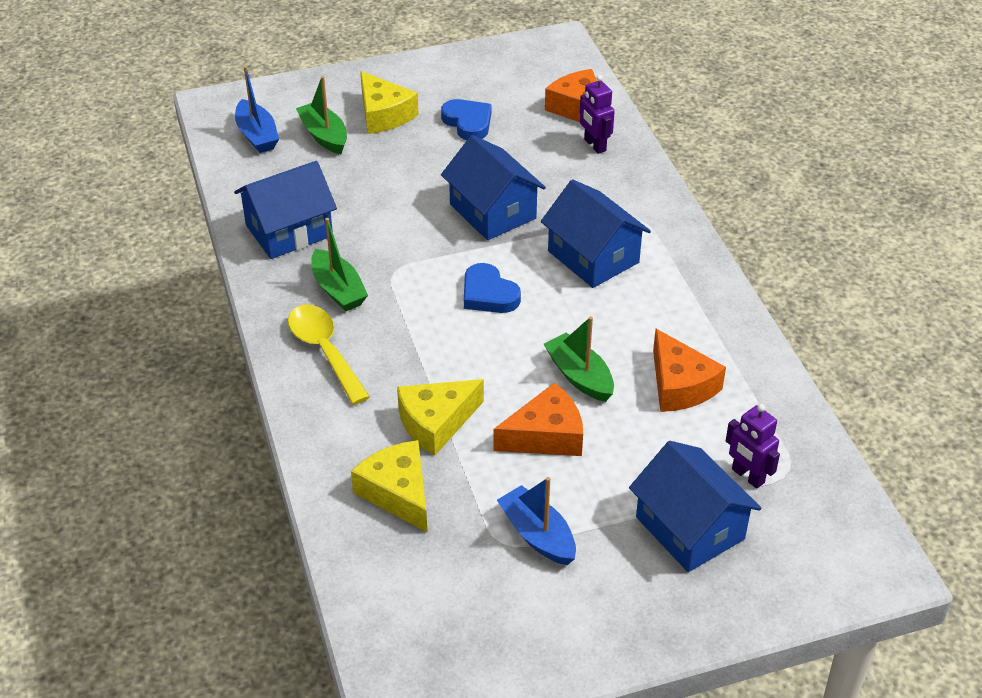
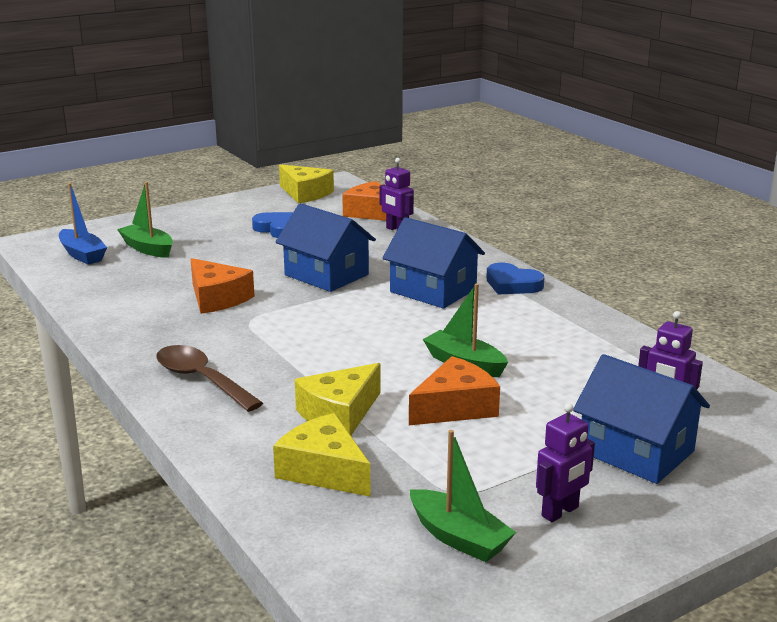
camera: 15 degrees left, 20 degrees down
blue house [234,161,337,259] -> none
yellow spoon [288,304,370,405] -> brown spoon [156,345,263,412]
green boat [311,218,368,311] -> green boat moved to [410,430,516,562]
yellow cheese [360,71,419,134] -> yellow cheese moved to [279,164,334,204]
blue heart [464,263,521,313] -> blue heart moved to [486,263,544,295]
blue boat [497,477,576,565] -> none
orange cheese [653,329,726,412] -> orange cheese moved to [191,258,254,314]
none -> purple robot [536,403,595,522]

